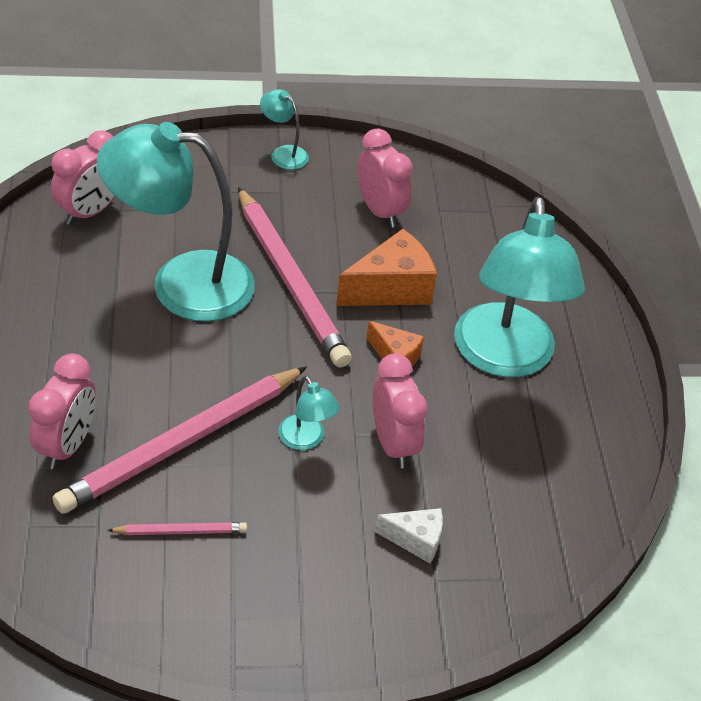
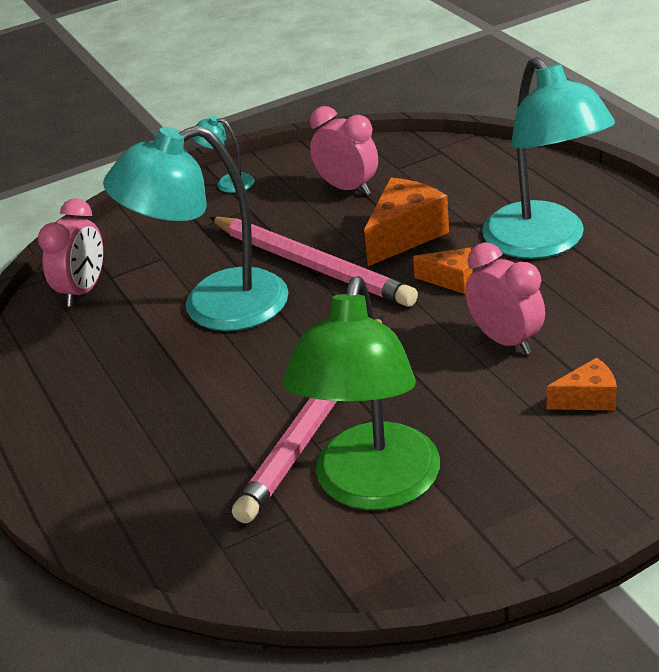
camera: 15 degrees left, 10 degrees down
pink clock [28,353,96,469] -> none
pink pencil [107,522,247,535] -> green lamp [282,276,440,510]
turquoise lamp [278,376,340,450] -> none
white cheese [375,508,443,564] -> orange cheese [547,358,617,410]

